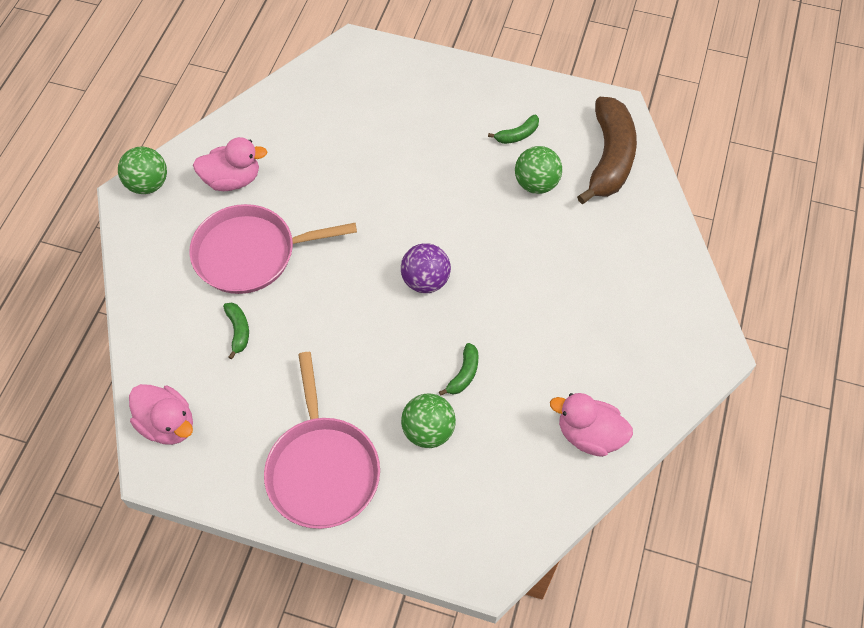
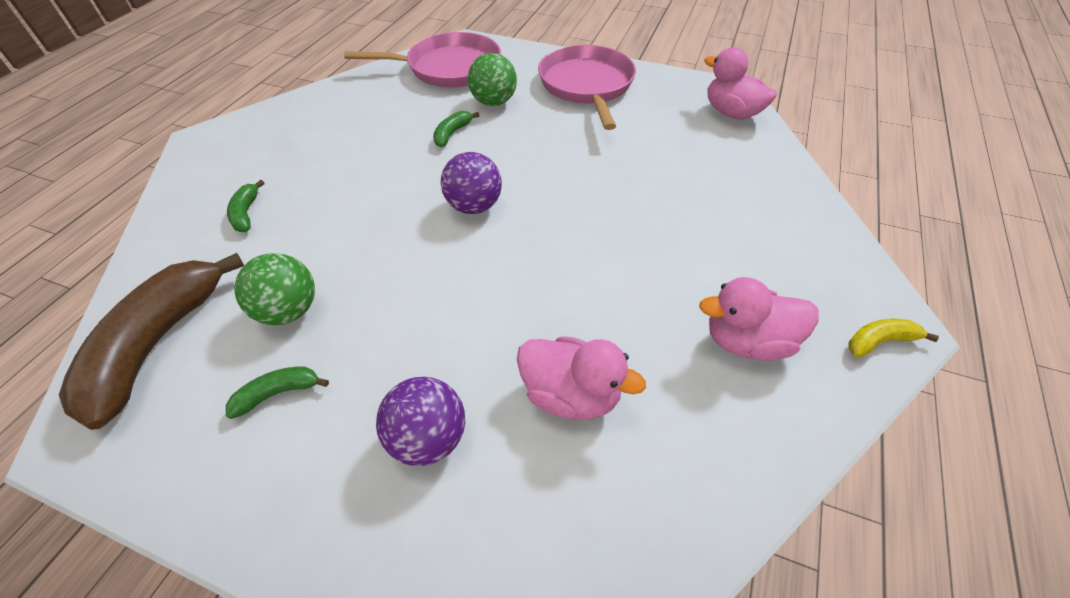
camera: 175 degrees left, 10 degrees down
green ball [118,147,167,194] -> yellow banana [849,319,939,358]
pink pan [189,204,357,294] -> pink pan moved to [344,32,501,87]
green banana [223,302,249,359] -> green banana moved to [227,180,265,232]
pink duck [550,393,633,457] -> pink duck moved to [517,336,646,420]
none -> purple ball [376,377,465,466]

